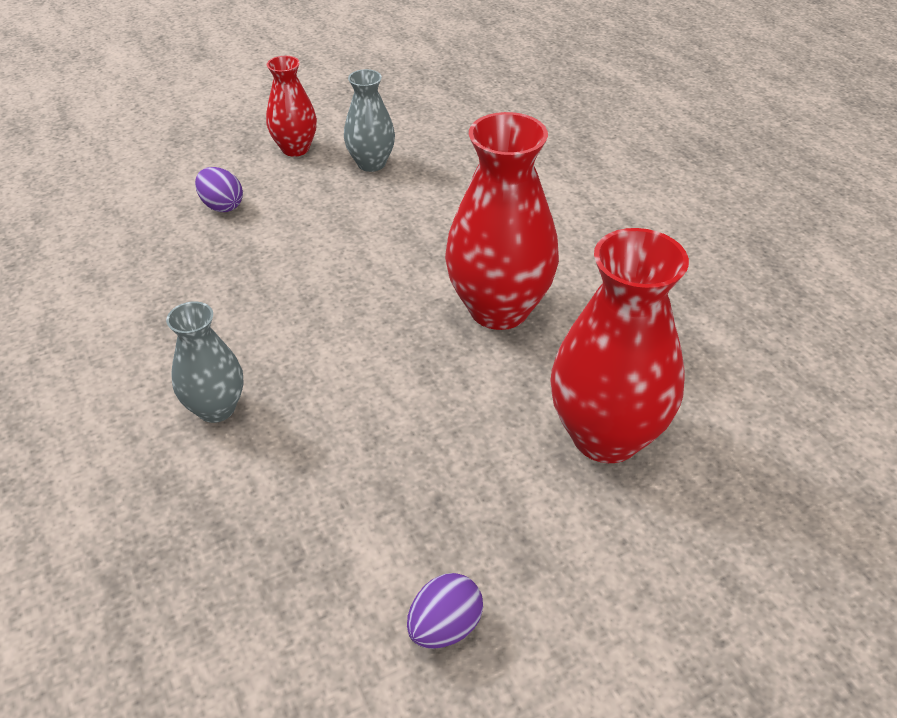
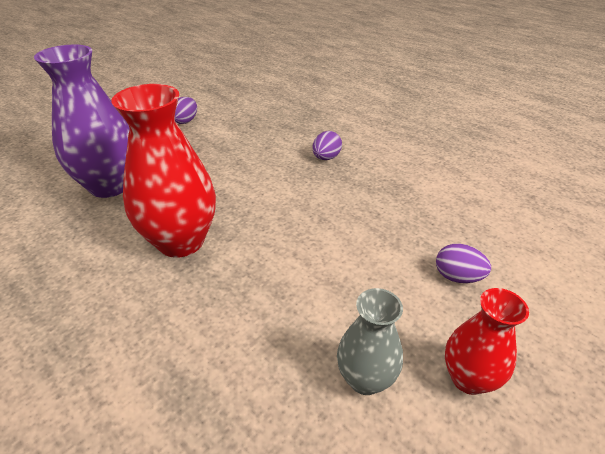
camera: 160 degrees right, 5 degrees down
grey vase [166,301,243,423] -> purple egg [312,131,342,160]
red vase [550,228,689,463] -> purple vase [34,45,130,198]

